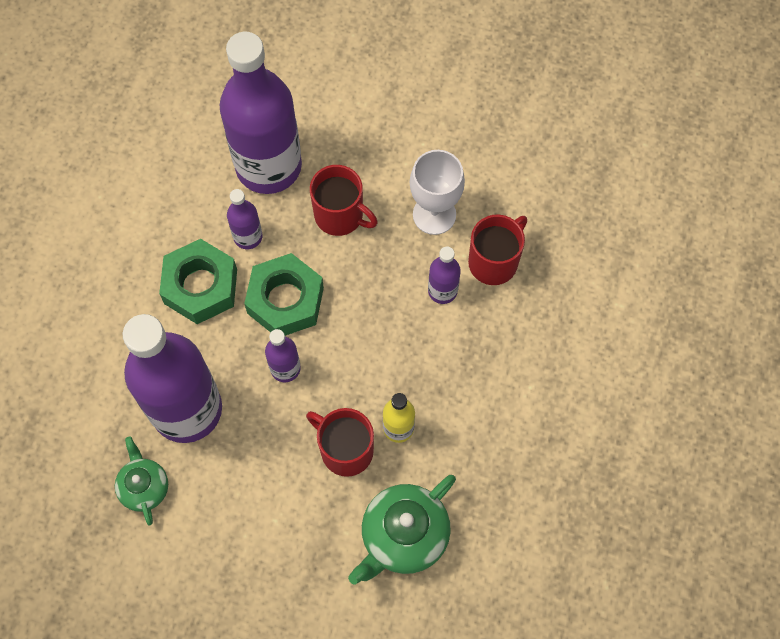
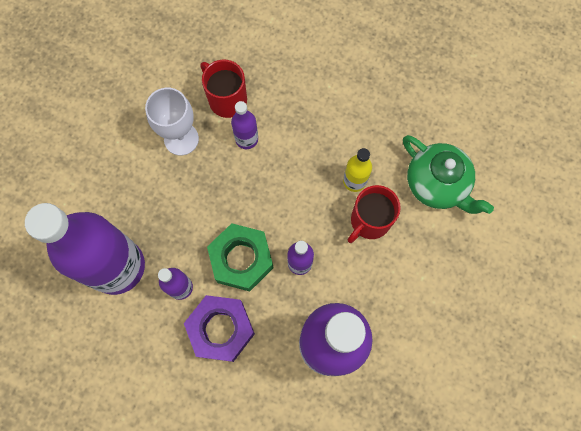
camera: 85 degrees left, 5 degrees up
green teapot [115,437,168,526] -> none
green nut [159,239,237,324] -> purple nut [184,295,255,362]
red mug [310,165,378,236] -> none

